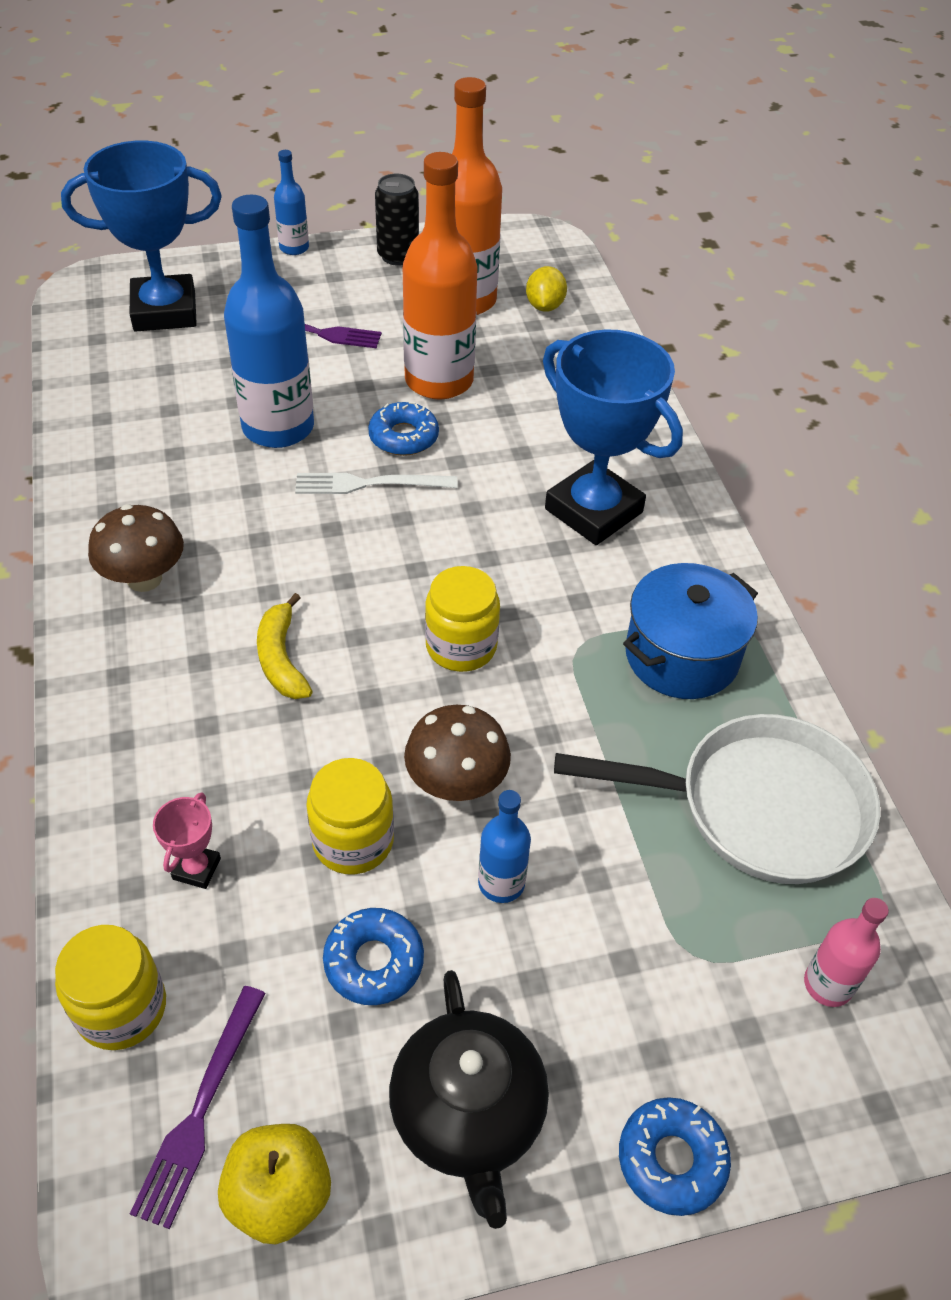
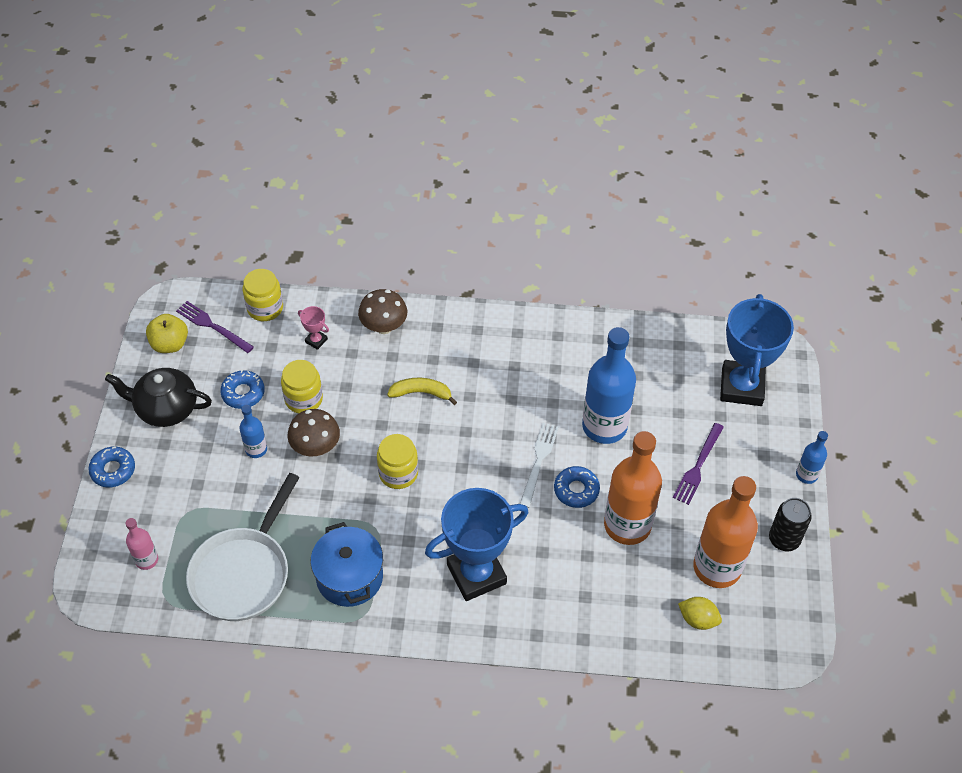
camera: 110 degrees right, 5 degrees up
brown mushroom [88,504,184,592] -> brown mushroom moved to [358,289,407,334]

